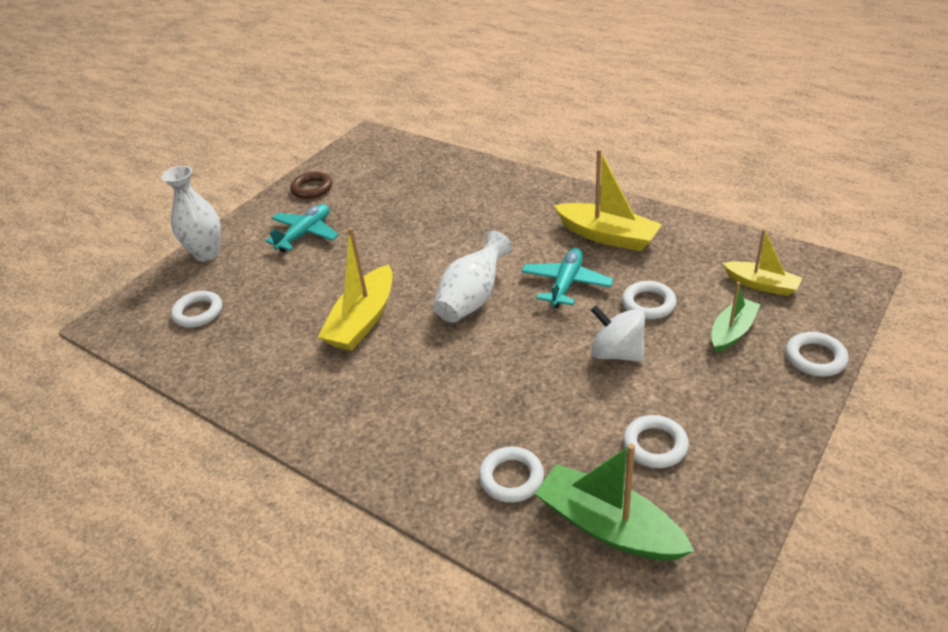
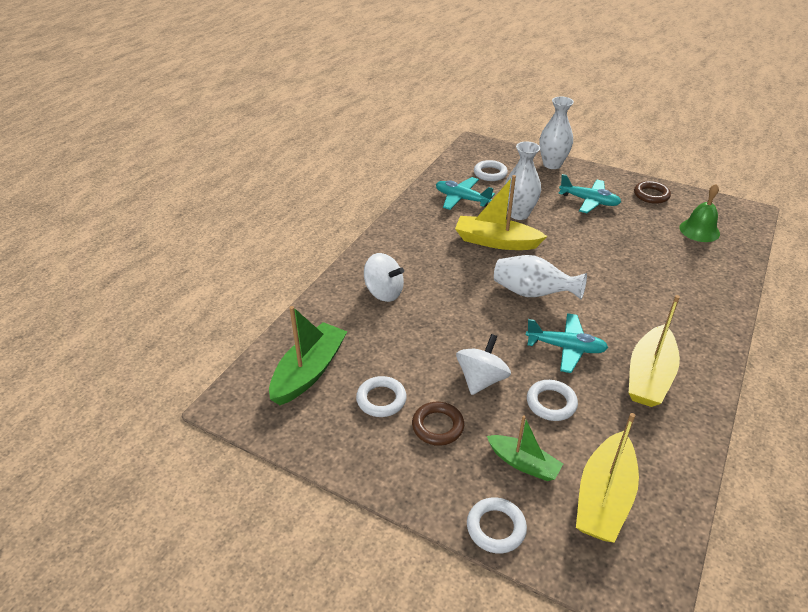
camera: 80 degrees right, 0 degrees up
white ring [479,447,544,503] -> none
yellow boat [723,229,802,296] -> yellow boat [576,413,639,543], size x1.60
none -> white spinning top [364,253,404,302]
none -> brown ring [412,402,464,446]
none -> turquoise plane [436,177,495,210]
none -> white vase [504,141,541,220]
none -> green bell [679,184,720,242]

